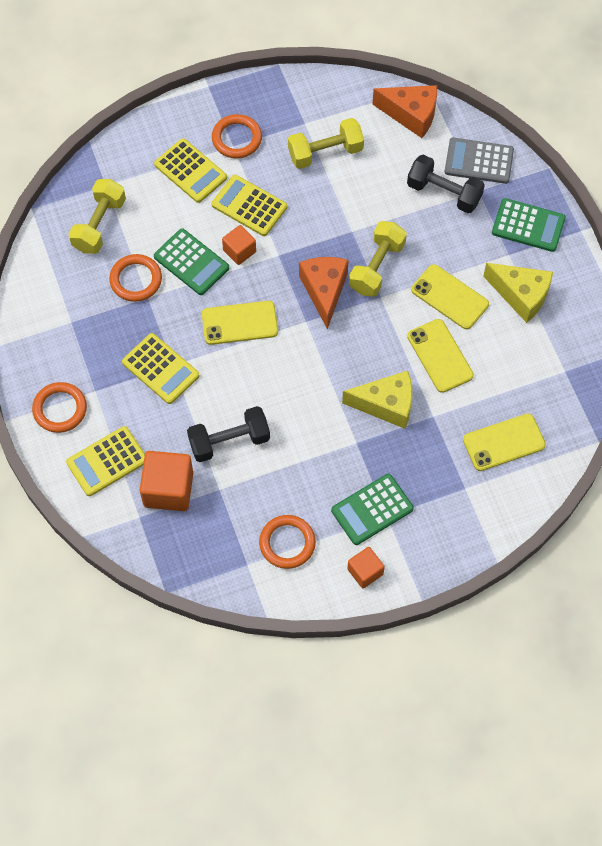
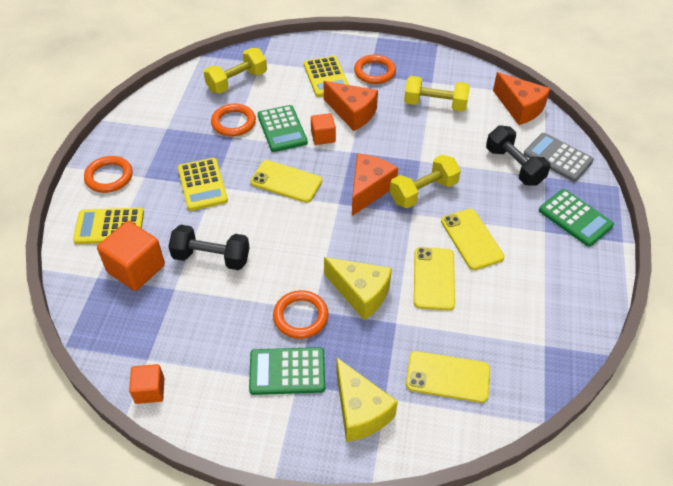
camera: 30 degrees right, 15 degrees down
yellow calculator [212,175,287,236] -> orange cheese [324,81,378,131]
orange ring [259,515,316,569] -> orange ring moved to [273,290,329,339]
orange cube [347,547,385,588] -> orange cube moved to [129,364,164,404]
yellow cheese [483,263,553,323] -> yellow cheese moved to [336,358,398,442]

